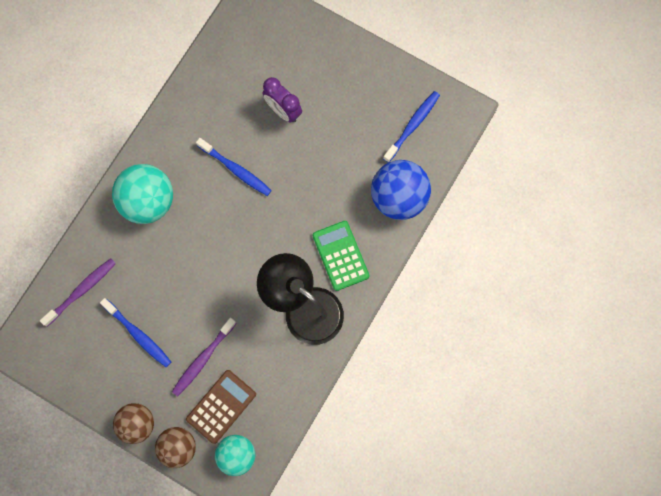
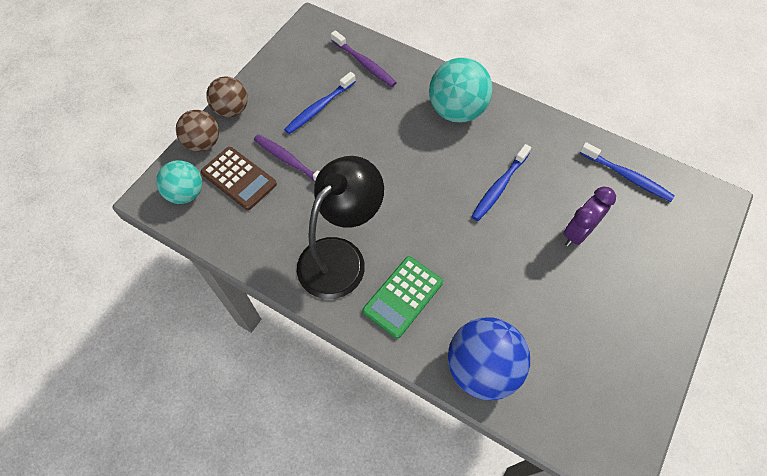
camera: 90 degrees right, 15 degrees down
green calculator [313,221,370,291] -> green calculator turned 150 degrees clockwise [363,256,443,339]
blue toothbrush [383,91,440,163] -> blue toothbrush moved to [580,142,675,202]

